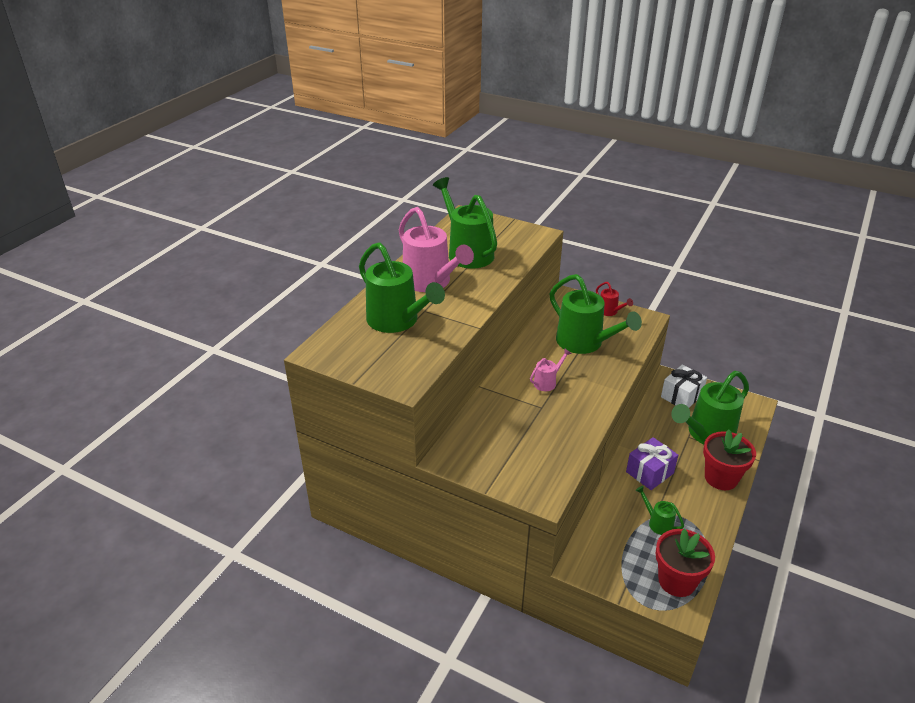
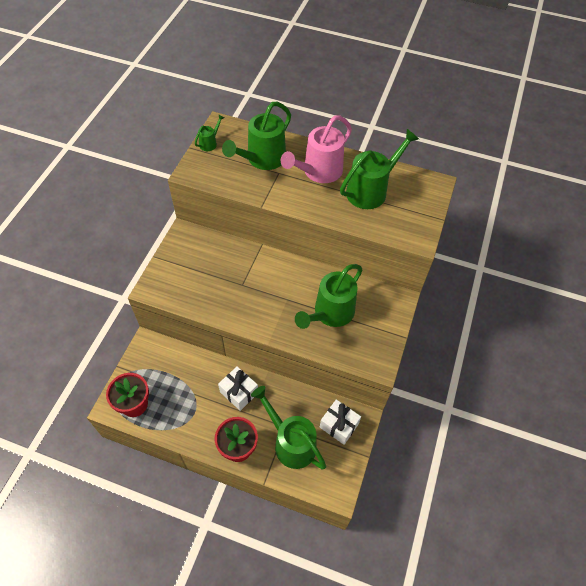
camera: 80 degrees right, 20 degrees up
pink watering can [530,349,572,391] -> none
red watering can [596,282,633,316] -> none
purple gift [626,437,678,490] -> white gift [218,366,258,411]
green watering can [635,486,684,535] -> green watering can moved to [195,115,224,151]

